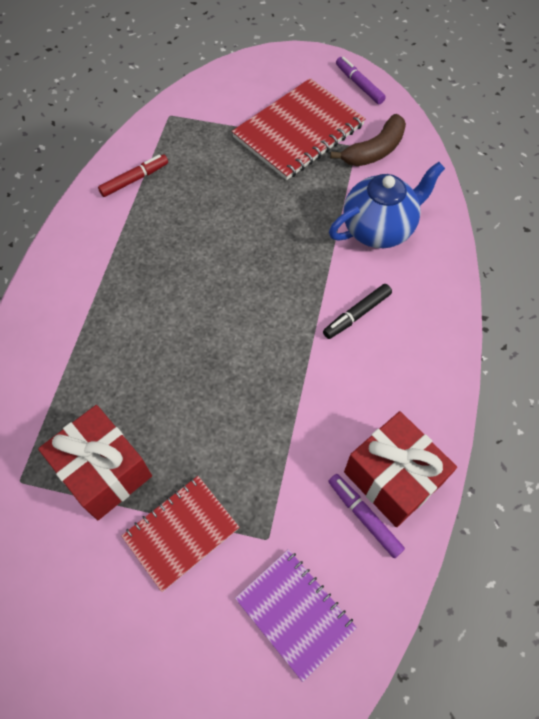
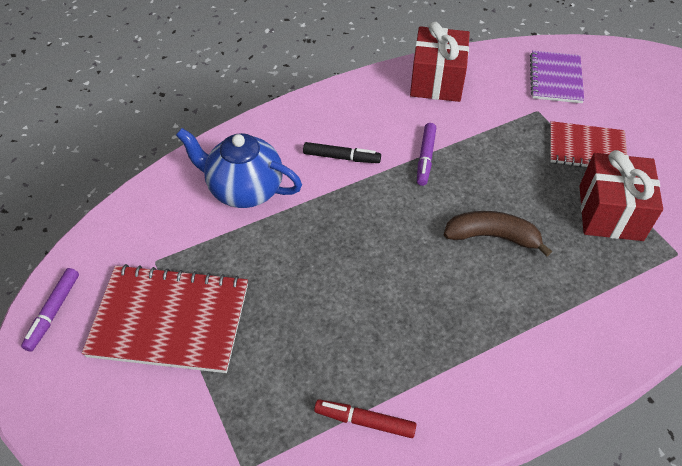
camera: 130 degrees left, 10 degrees down
purple marker [328,474,405,558] -> purple marker moved to [417,123,436,186]
brown banana [330,114,406,166] -> brown banana moved to [444,211,552,256]

